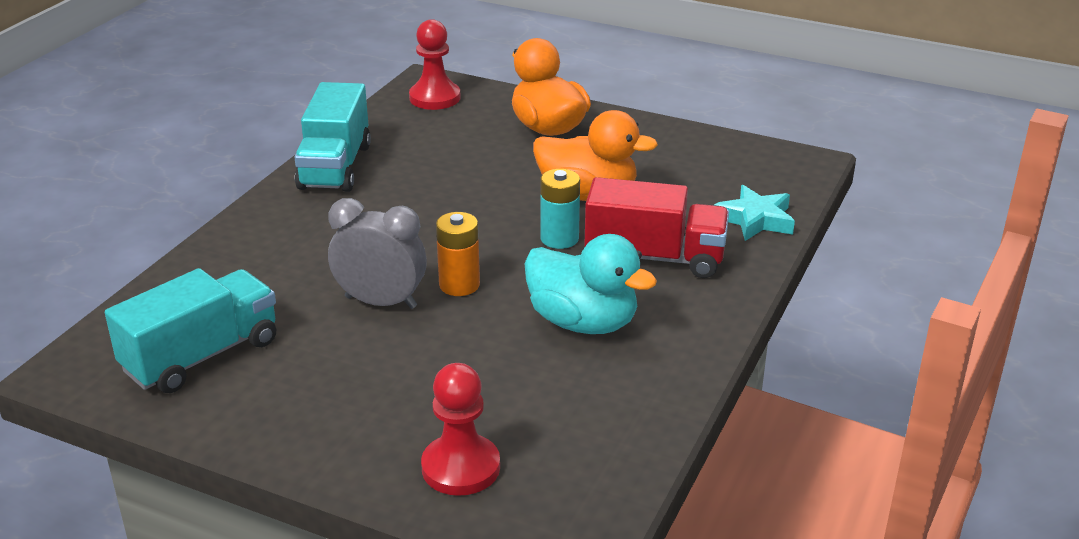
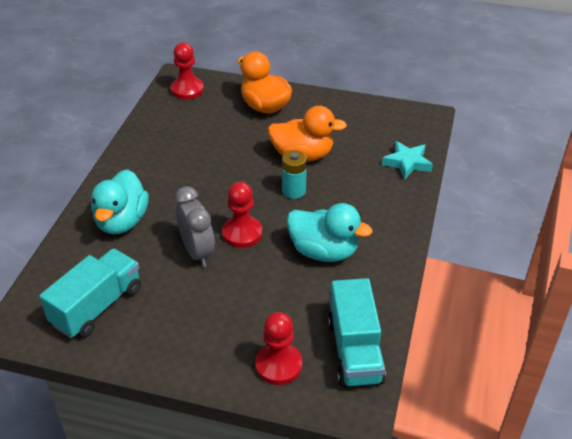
camera: 10 degrees left, 10 degrees up
turquoise truck [294,82,371,192] -> turquoise truck moved to [328,278,386,387]
grey clock [328,198,427,309] -> grey clock turned 60 degrees clockwise [175,186,215,267]
orange battery [436,212,480,296] -> red pawn [222,182,262,248]
red truck [584,177,729,278] -> none
none -> turquoise duck [91,169,149,234]

